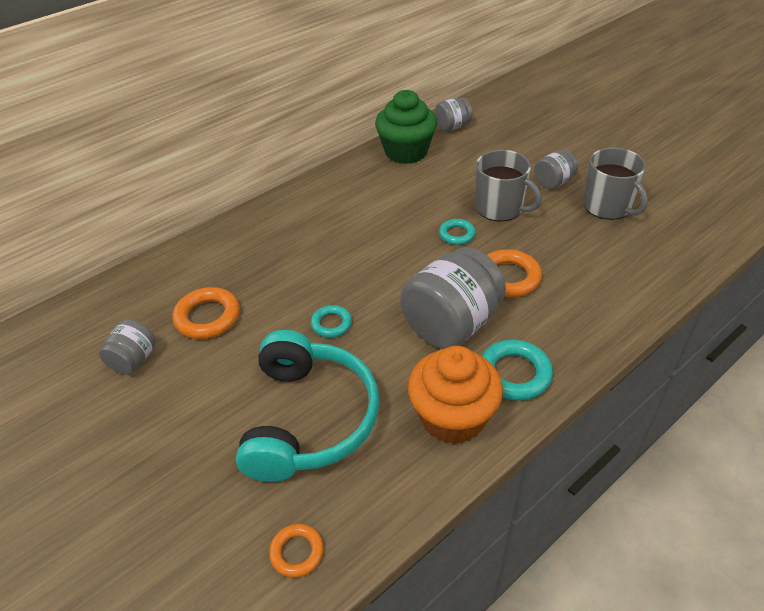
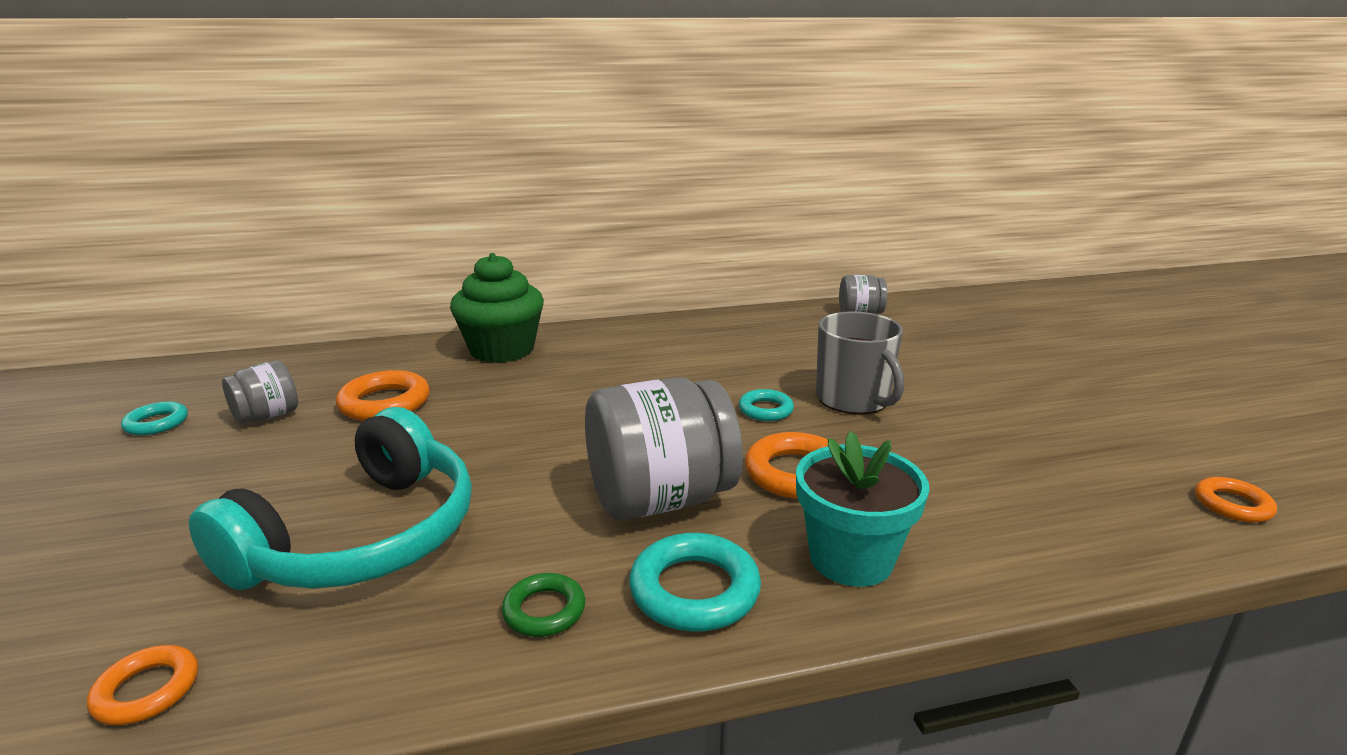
camera: 25 degrees right, 20 degrees down
turquoise ring [311,305,352,338] -> turquoise ring moved to [121,401,188,435]
green cupcake [375,90,437,164] -> green cupcake moved to [450,253,544,363]
orange cupcake [408,346,503,444] -> green ring [502,573,585,637]
grey jar [534,150,578,189] -> none
grey mug [583,148,648,220] -> none
none -> turquoise flower pot [796,431,929,587]
none -> orange ring [1195,477,1277,523]

